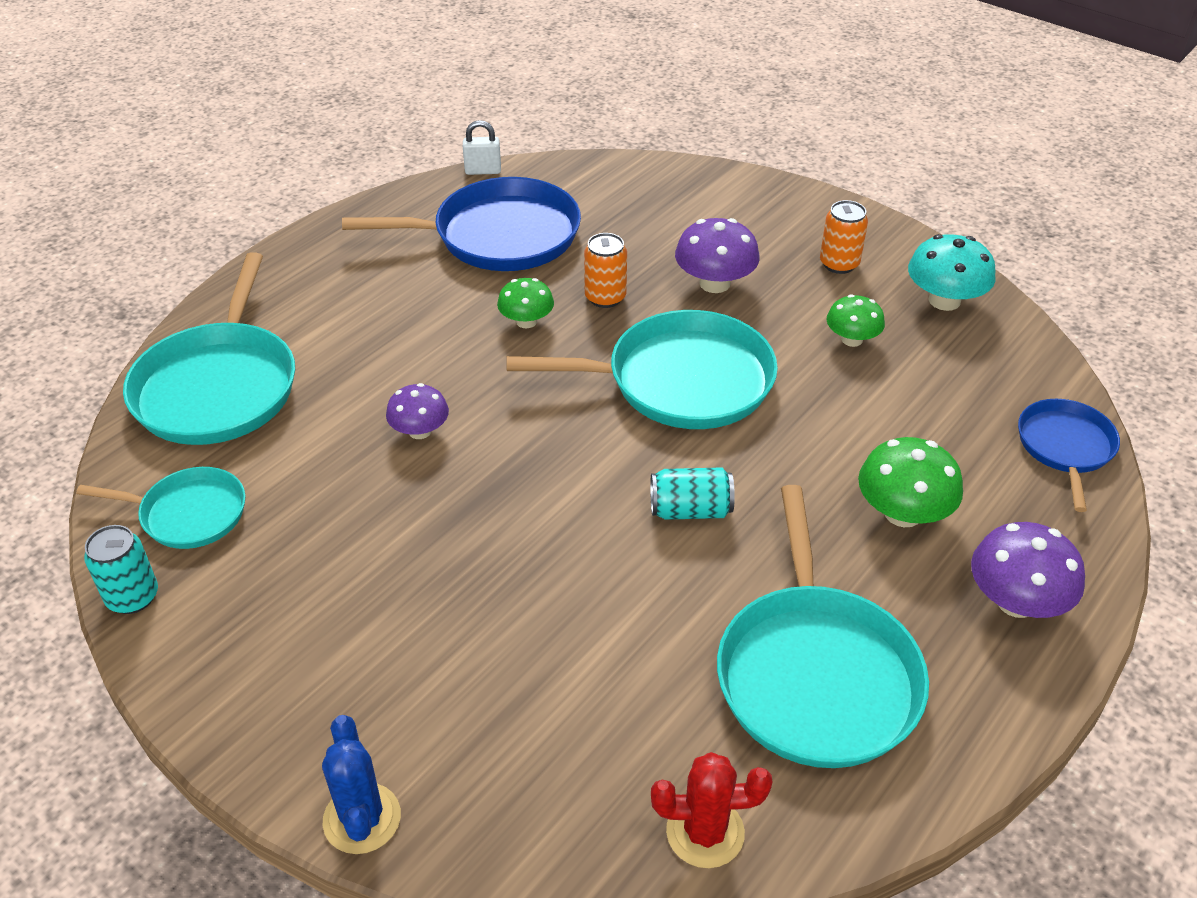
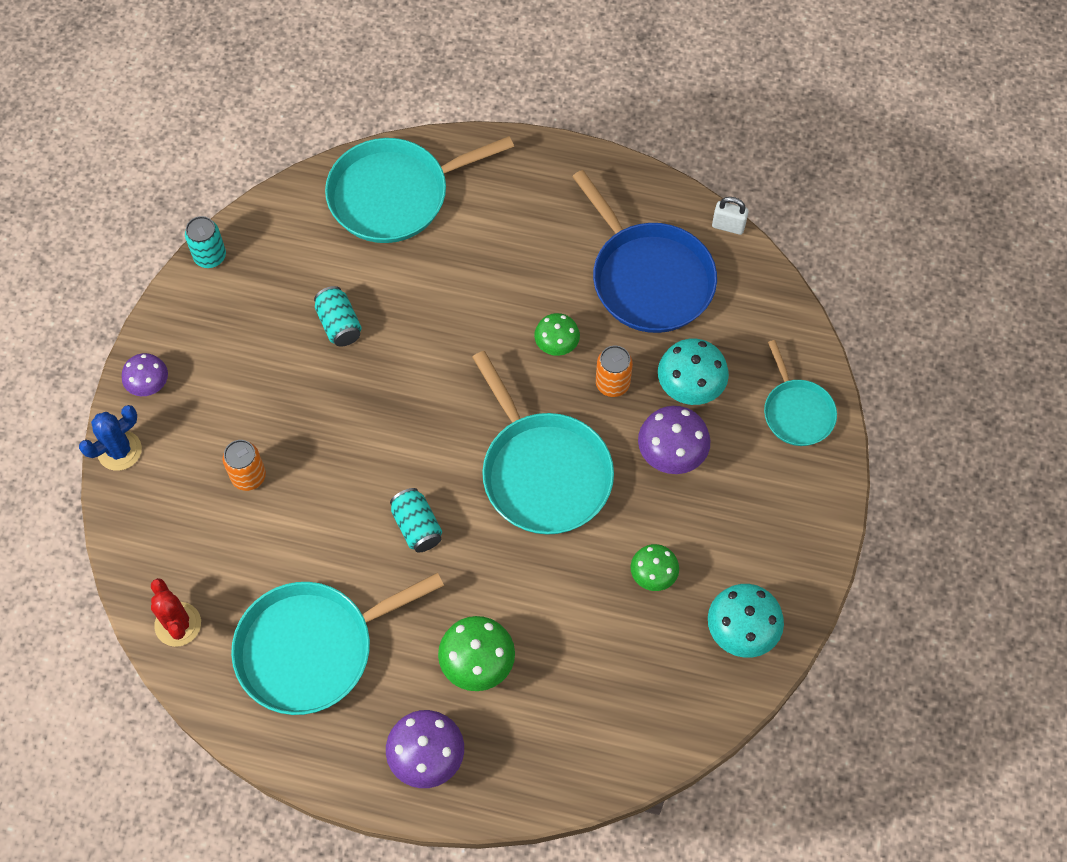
camera: 65 degrees right, 20 degrees up
turquoise pan [76,467,246,549] -> turquoise pan moved to [764,340,837,446]
purple mushroom [386,383,449,439] -> purple mushroom moved to [122,353,168,396]
white padlock [463,120,501,175] -> white padlock turned 45 degrees counterclockwise [712,197,749,235]
orange can [820,200,868,274] -> orange can moved to [223,440,266,491]
blue pan [1018,399,1120,512] -> none
none -> turquoise can [314,286,362,347]
none -> turquoise mushroom [658,339,729,405]

